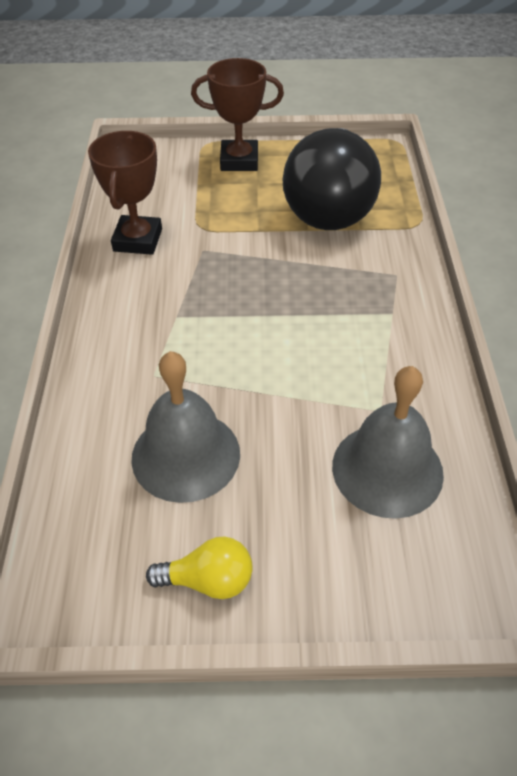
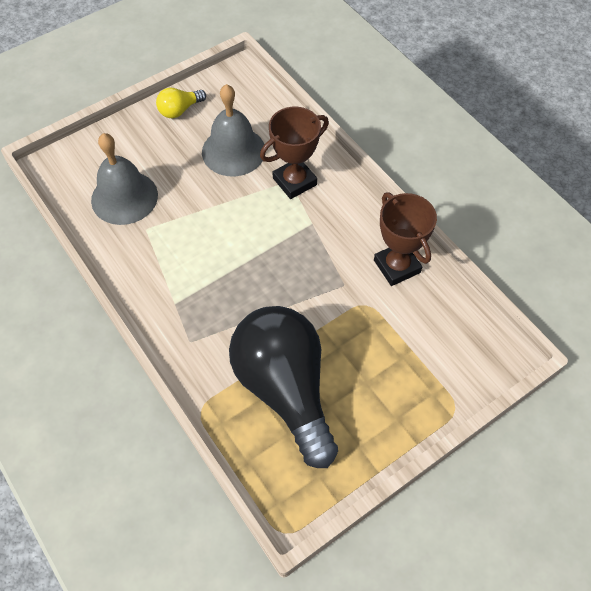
camera: 145 degrees right, 10 degrees up
brown trophy [191,58,284,171] -> brown trophy moved to [260,106,329,199]

